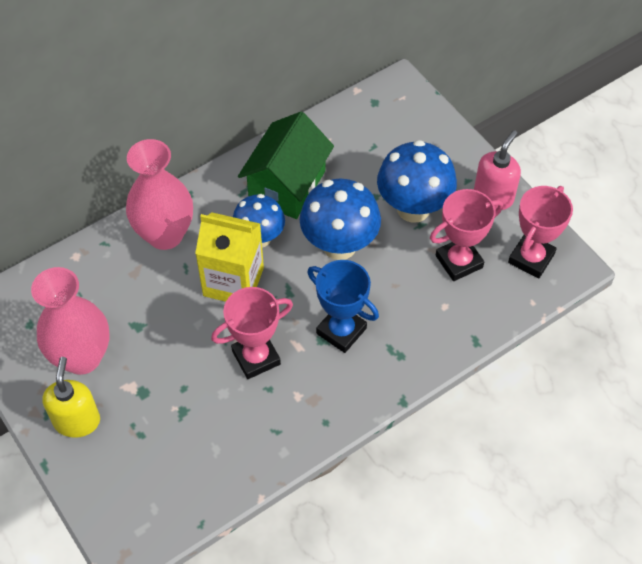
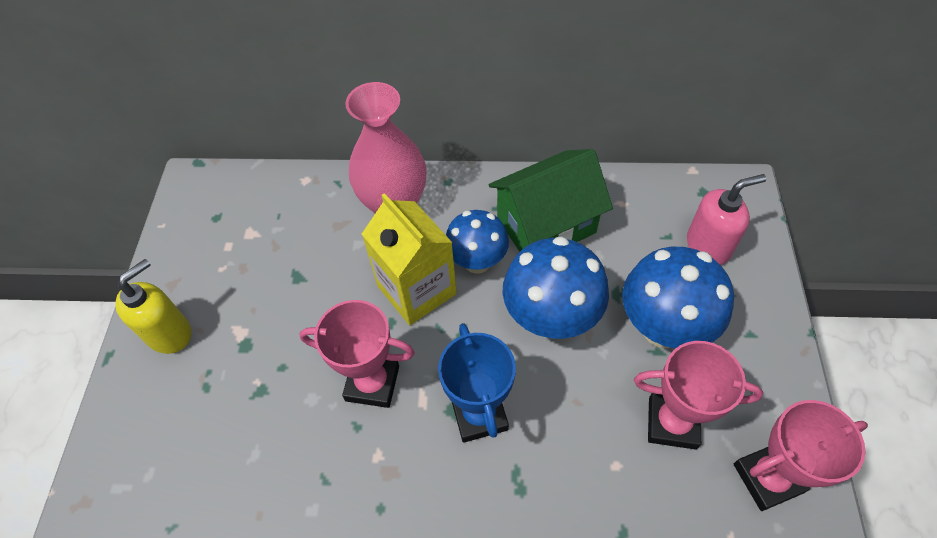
camera: 40 degrees right, 0 degrees up
pink vase [31,267,109,375] -> none
pink soap dispenser [474,130,521,210] -> pink soap dispenser moved to [687,174,766,265]

